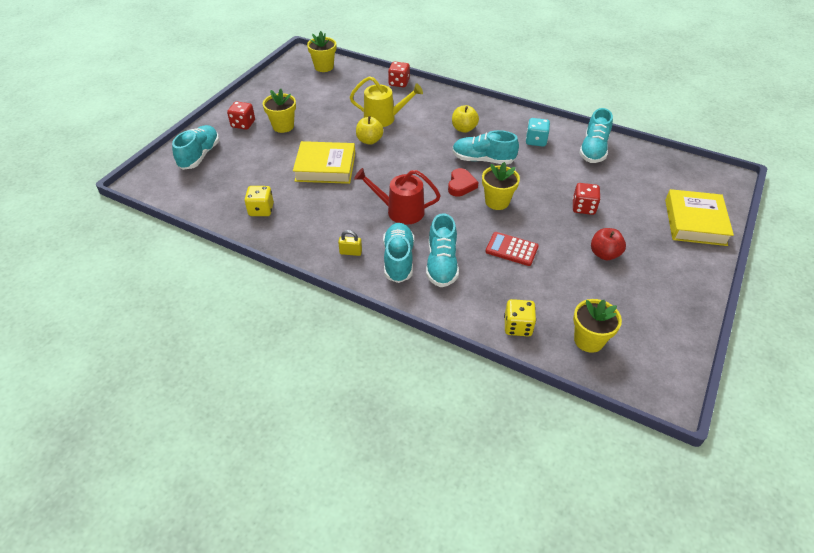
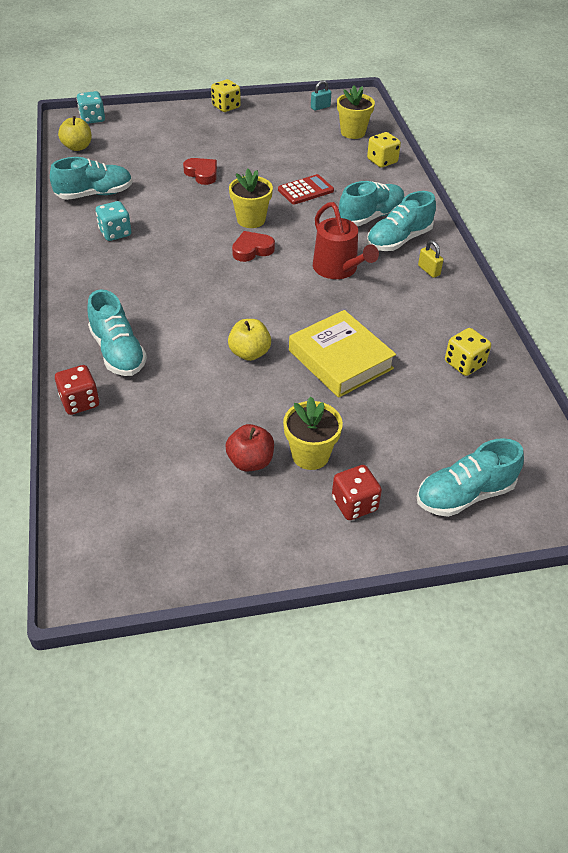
camera: 130 degrees left, 0 degrees up
yellow flower pot [307,31,336,72] -> none
yellow watering can [350,76,423,127] -> none
yellow apple [452,105,479,133] -> yellow apple moved to [58,116,92,151]
turquoise shoe [452,130,519,165] -> turquoise shoe moved to [88,289,147,376]
red calculator [485,232,539,266] -> red calculator turned 105 degrees counterclockwise [278,174,334,205]
red dice [573,183,601,215] -> red heart [183,158,217,185]
red apple [591,228,626,260] -> red apple moved to [226,424,274,472]
yellow book [665,189,734,246] -> none
none -> turquoise dice [77,91,105,124]
none -> yellow dice [211,79,241,112]
none -> turquoise padlock [311,80,331,111]

